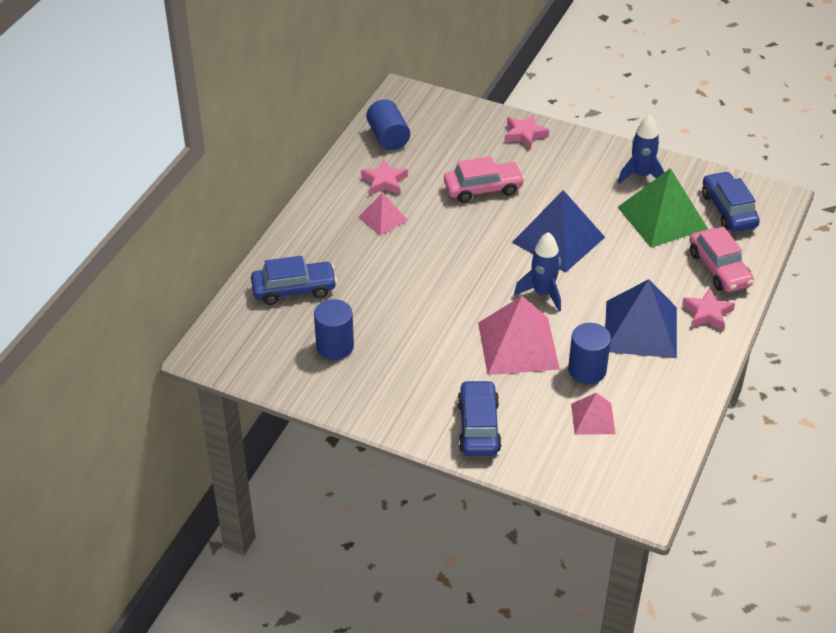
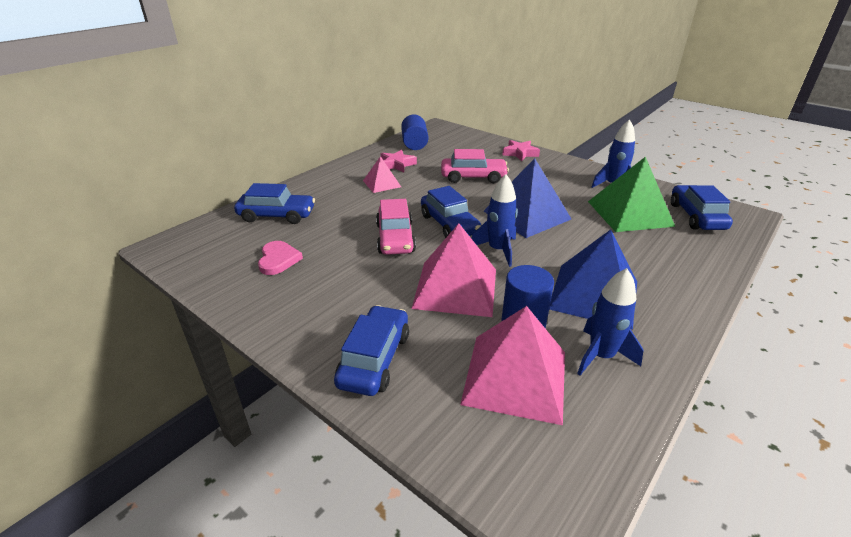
camera: 15 degrees right, 10 degrees down
blue cylinder [314,299,354,360] -> pink heart [258,241,303,275]
pink pyramid [571,392,615,435] -> pink pyramid [460,306,565,425], size x1.86
pink star [682,288,735,331] -> none
pink car [690,226,754,292] -> pink car moved to [376,199,416,255]
none -> blue car [421,186,481,238]
none -> blue rocket [577,268,643,376]

